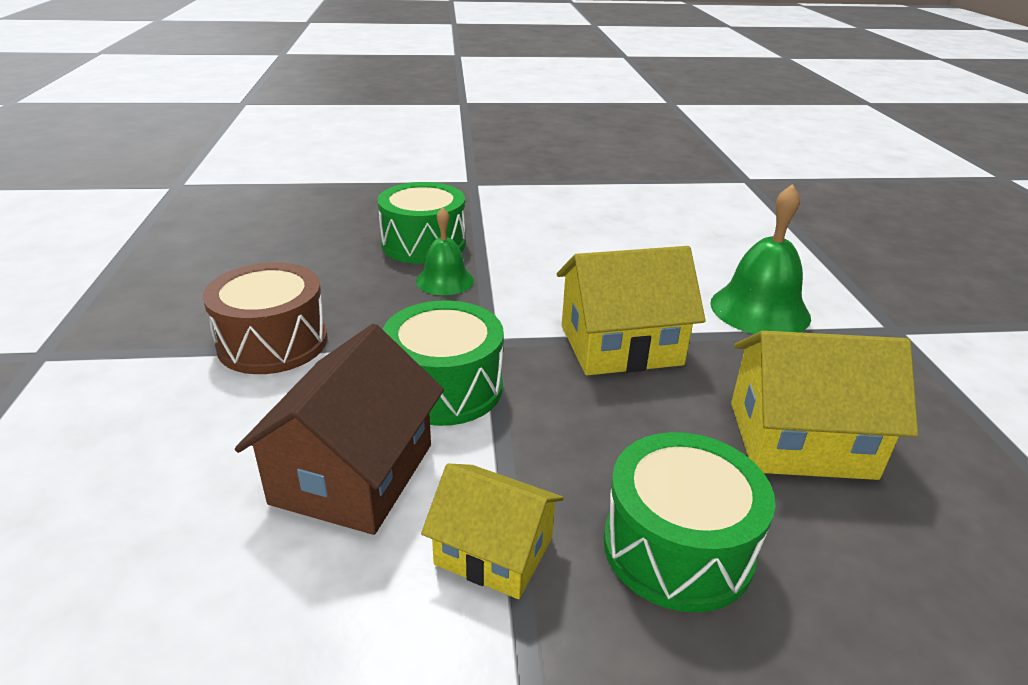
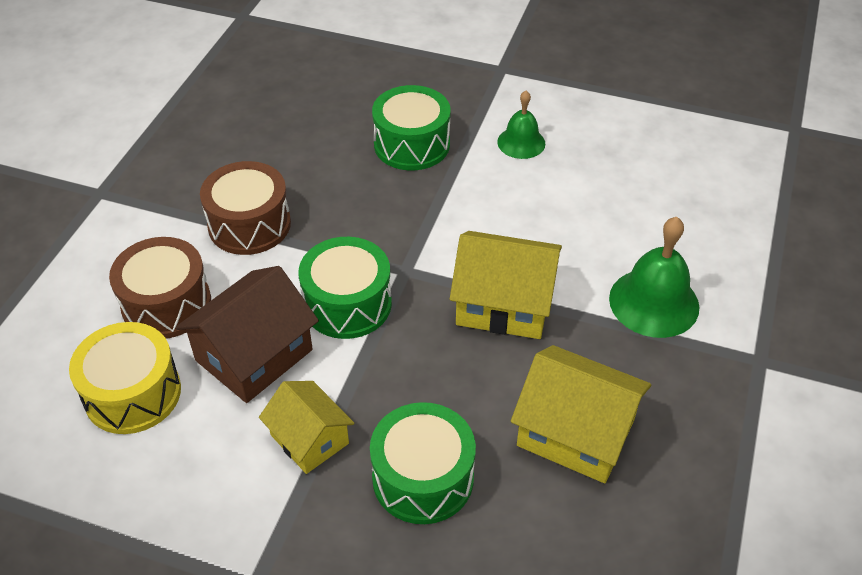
camera: 25 degrees right, 15 degrees up
green bell [416,207,474,295] -> green bell moved to [497,91,545,159]
none -> yellow drum [69,322,181,434]
none -> brown drum [109,237,211,339]

